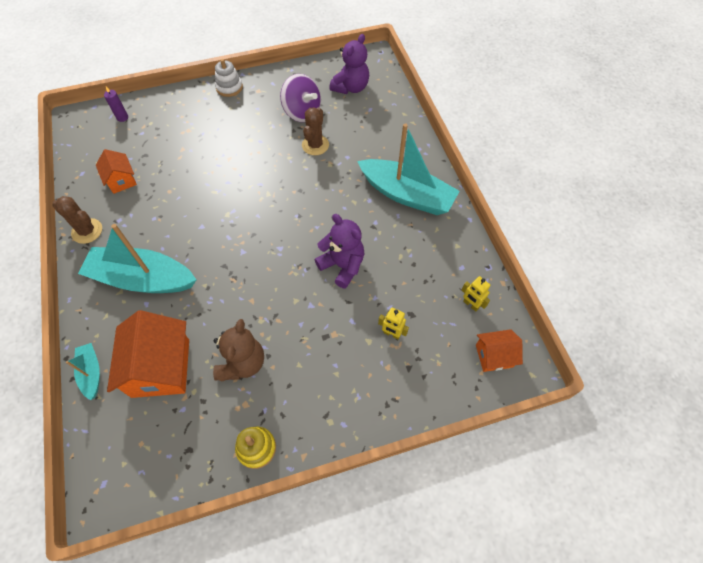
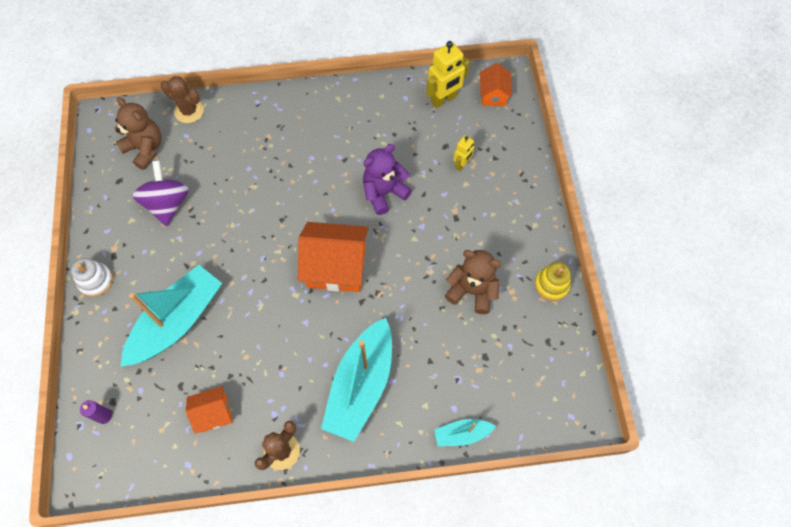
camera: 80 degrees left, 5 degrees up
orange house [107,310,189,398] -> orange house moved to [298,222,368,292]
purple spinning top [280,74,321,122] -> purple spinning top turned 60 degrees counterclockwise [132,160,189,226]
brown cactus [302,107,329,155] -> brown cactus moved to [161,76,204,123]
purple teddy bear [329,34,369,94] -> brown teddy bear [115,97,162,170]
turquoise boat [357,123,460,215] -> turquoise boat moved to [121,265,222,367]
yellow robot [462,276,491,312] -> yellow robot [426,41,469,108], size x1.76

